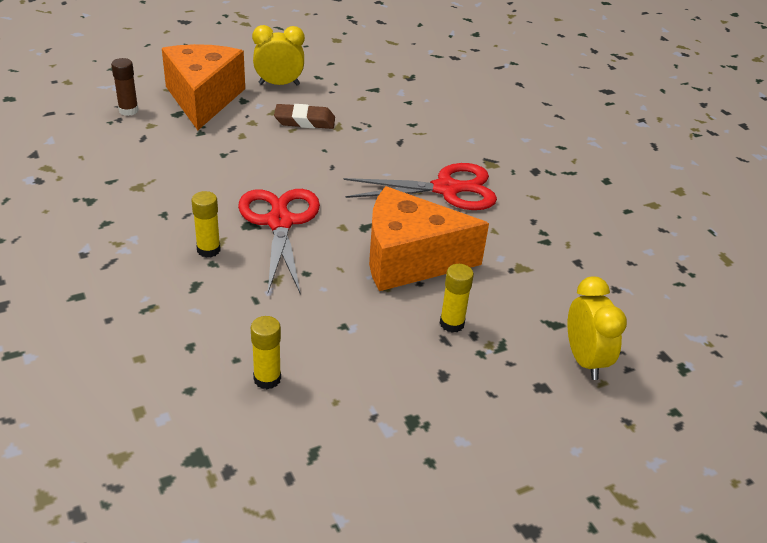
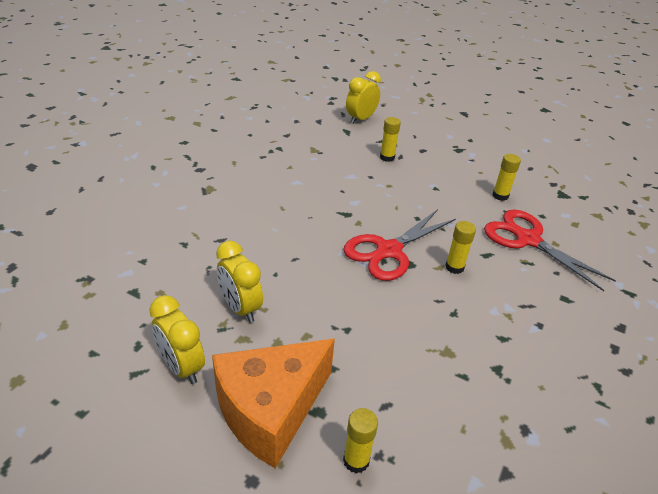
camera: 125 degrees left, 0 degrees up
brown glue stick [111,58,139,116] -> yellow glue stick [343,408,378,474]
brown eraser [274,104,335,129] -> yellow clock [216,241,263,323]
red scissors [343,163,497,210] -> red scissors moved to [484,209,616,291]
orange cheese [369,186,489,291] -> none

